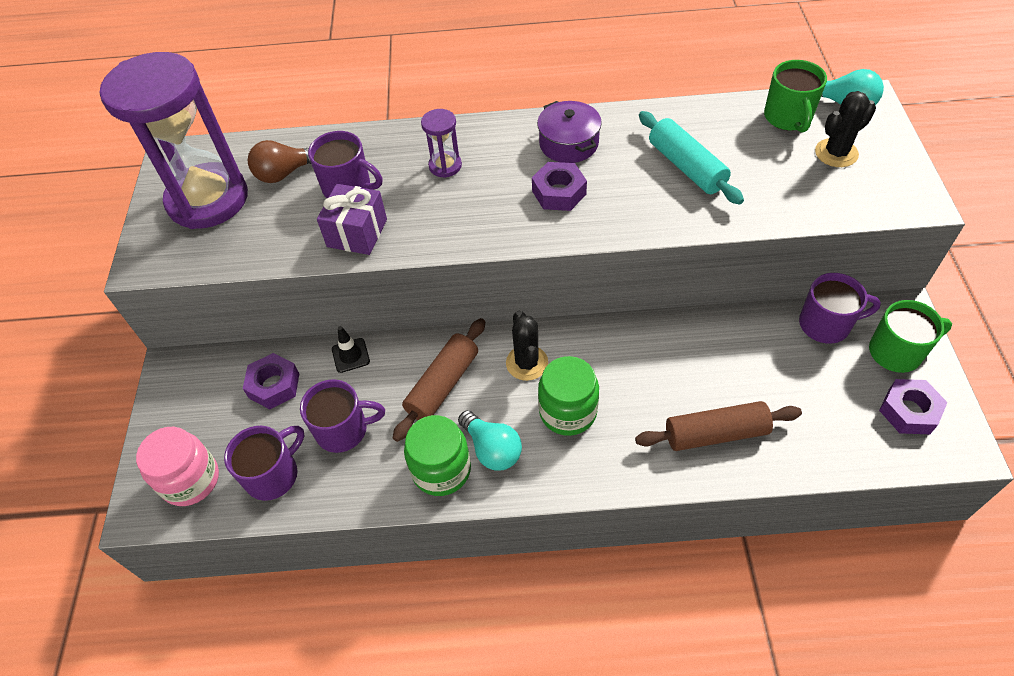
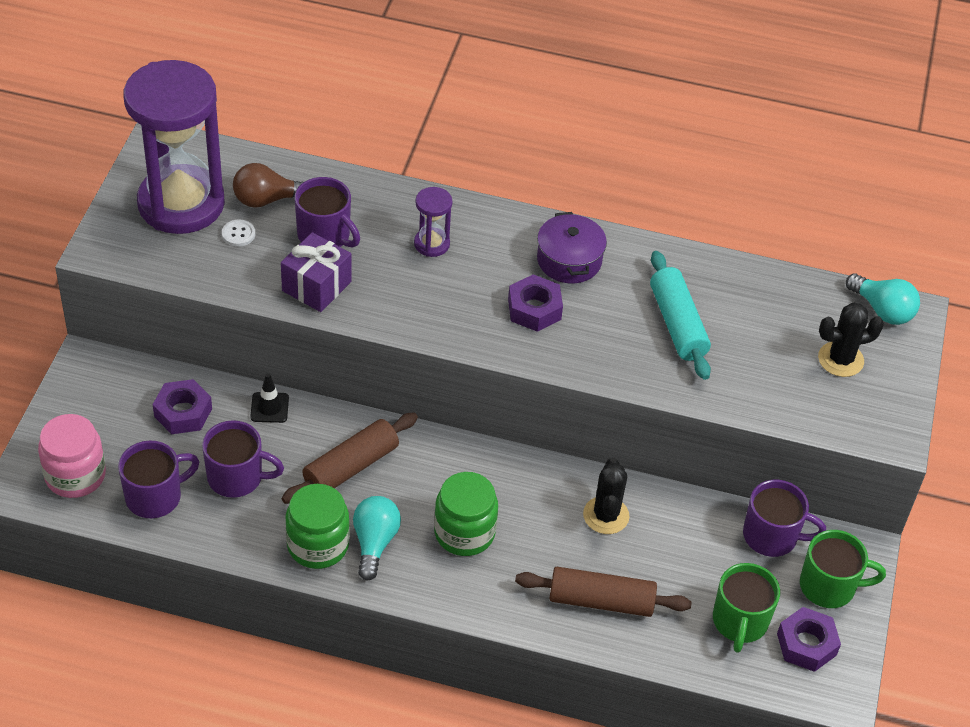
camera: 10 degrees right, 5 degrees down
turquoise light bulb [458,410,522,471] -> turquoise light bulb turned 150 degrees counterclockwise [353,496,401,581]
black cactus [506,311,548,381] -> black cactus moved to [583,457,630,534]
green mug [764,60,827,133] -> green mug moved to [713,563,780,653]
none -> white button [222,220,255,247]

